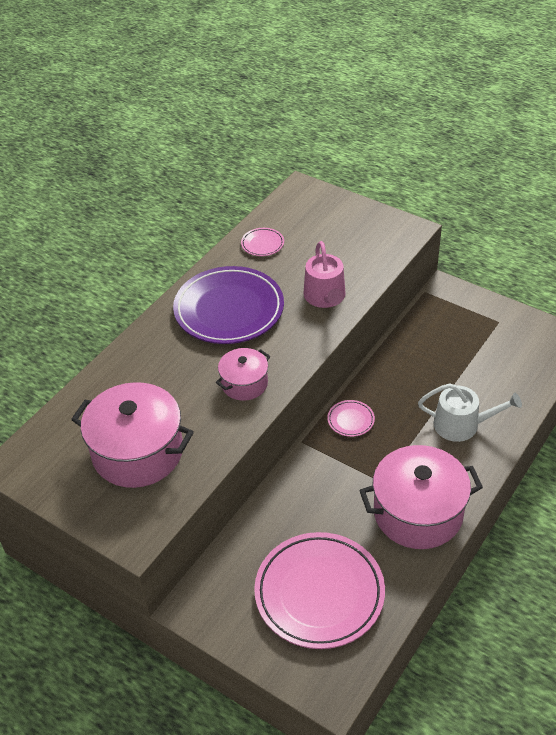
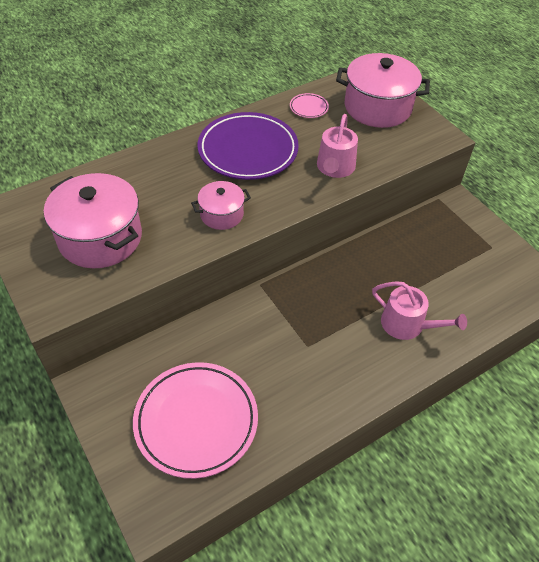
camera: 20 degrees right, 5 degrees up
pink plate [327,400,375,437] -> none
pink pot [359,445,483,549] -> pink pot moved to [336,53,430,128]
white watering can [418,383,522,442] -> pink watering can [372,281,467,340]

